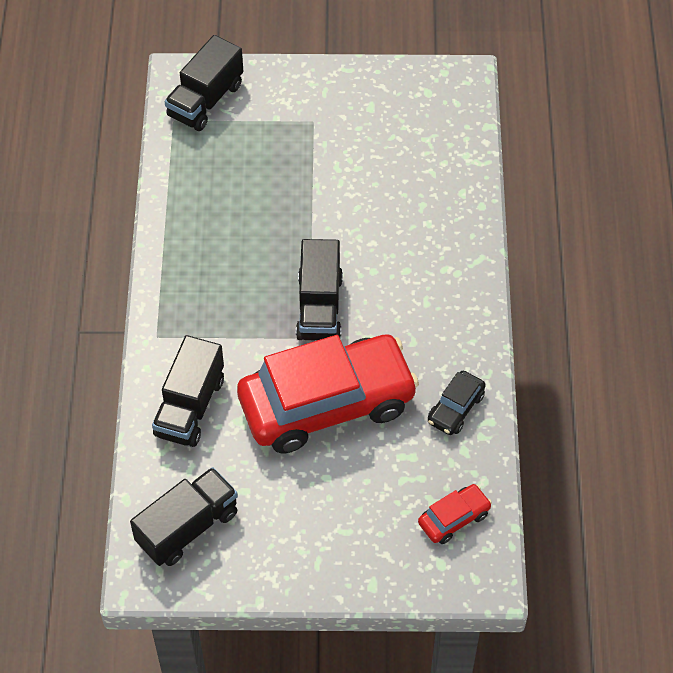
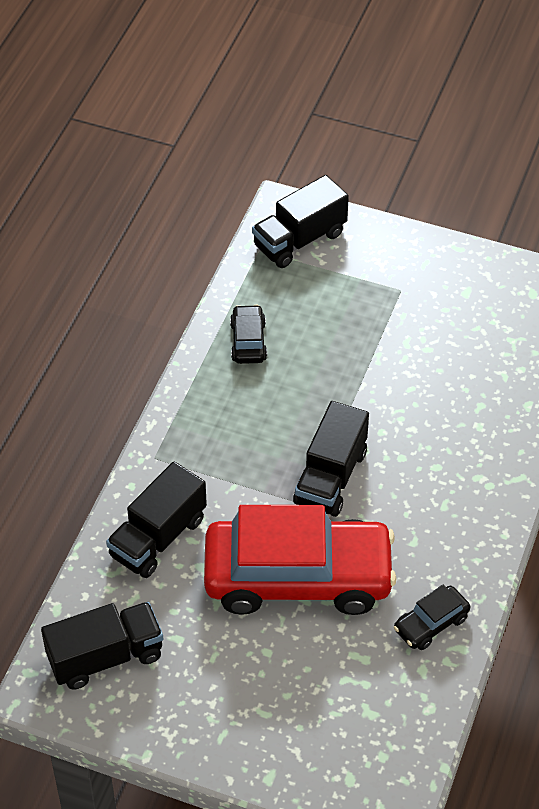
camera: 20 degrees right, 5 degrees down
red car [418,484,492,544] -> none
none -> black car [230,304,267,364]

